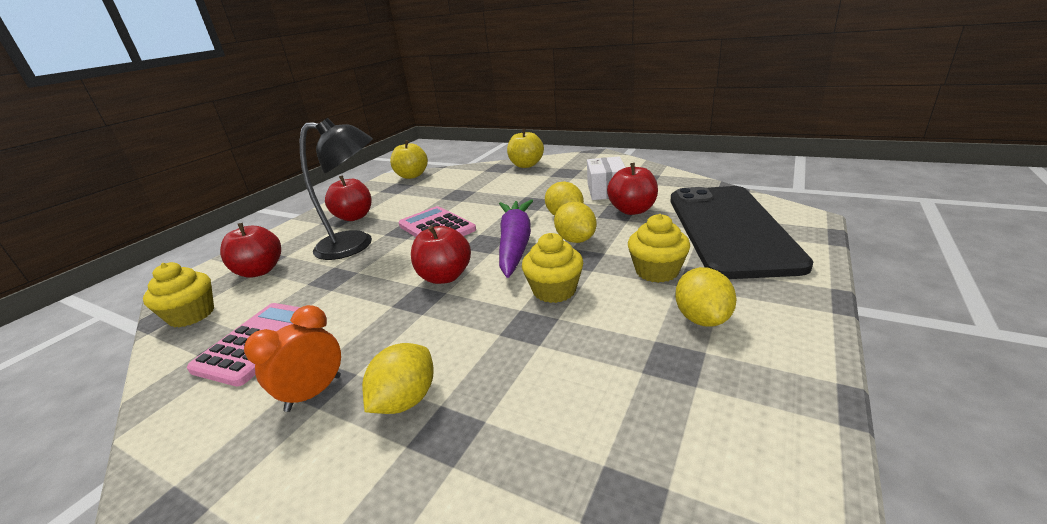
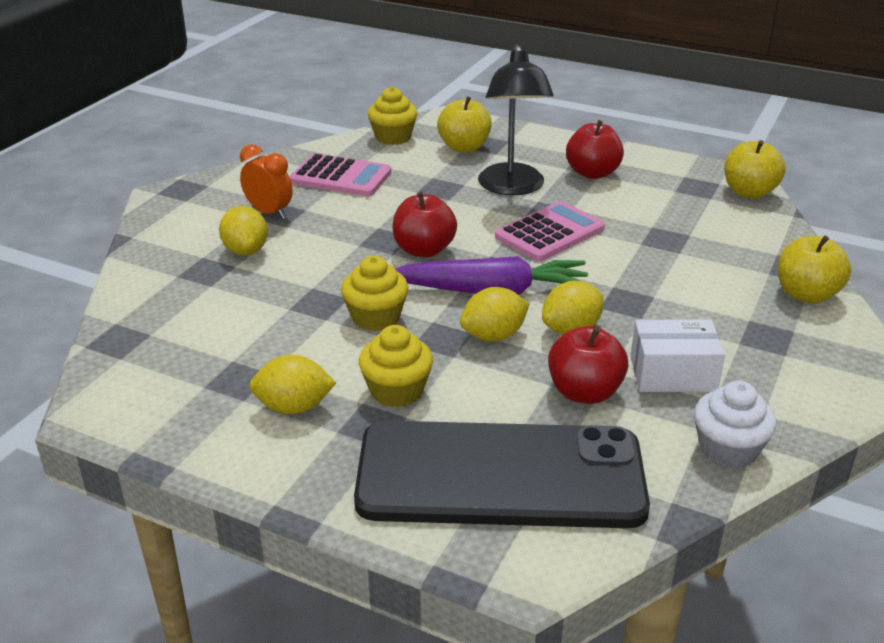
camera: 85 degrees right, 5 degrees up
red apple [220,223,281,278] -> yellow apple [437,96,492,153]
yellow lemon [362,343,434,414] -> yellow lemon turned 45 degrees clockwise [219,206,268,255]
none -> white cupcake [694,381,776,469]

